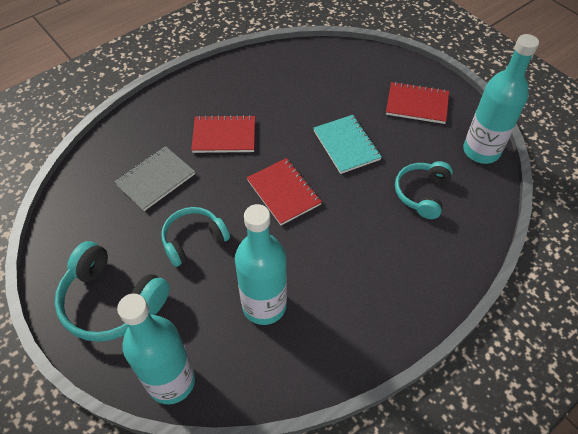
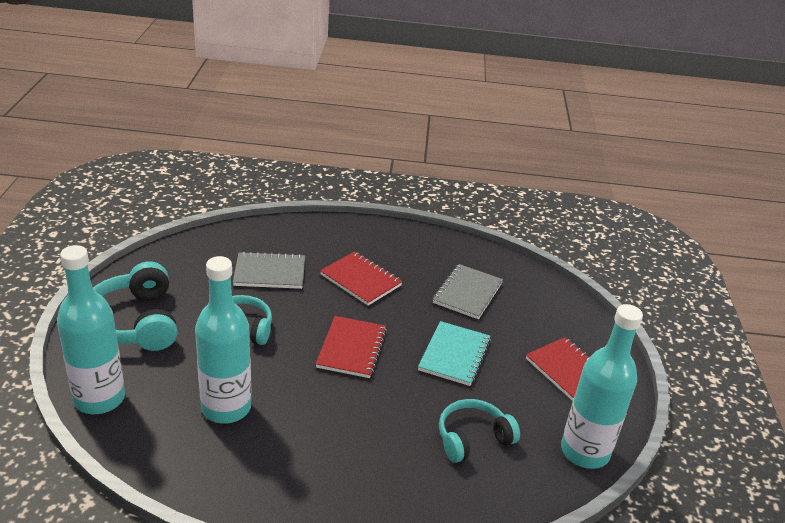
camera: 40 degrees right, 20 degrees down
none -> grey notebook [433,264,503,319]

